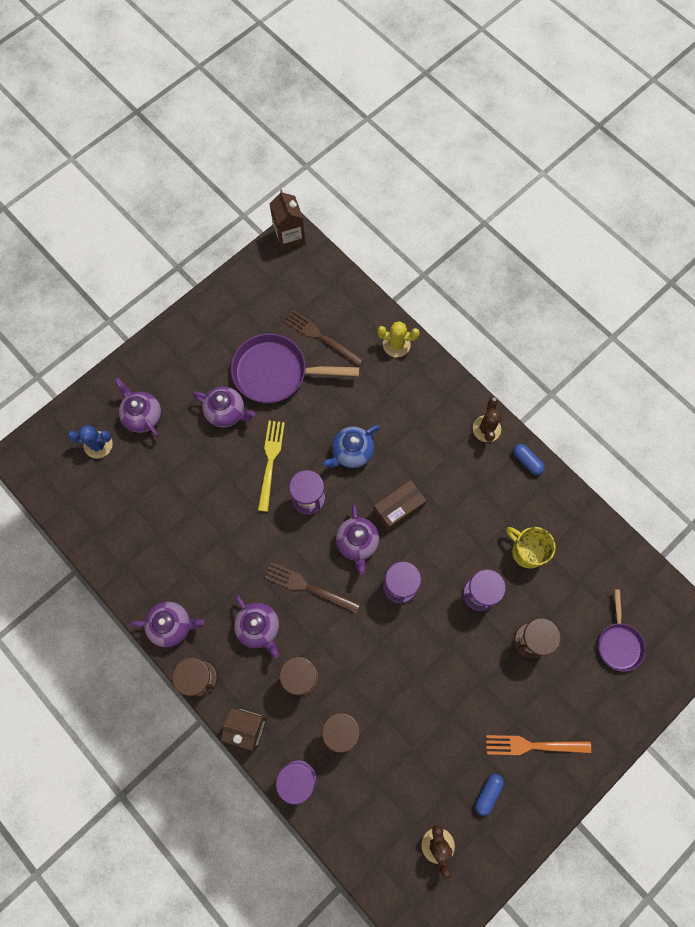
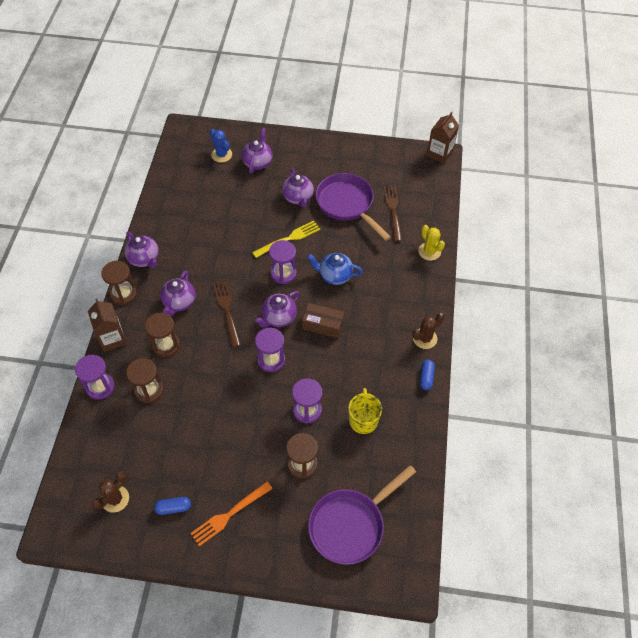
camera: 50 degrees right, 15 degrees down
orange fork [486,735,591,755] -> orange fork turned 90 degrees counterclockwise [190,482,272,546]
purple pan [598,589,646,672] -> purple pan [308,465,416,565], size x1.75

